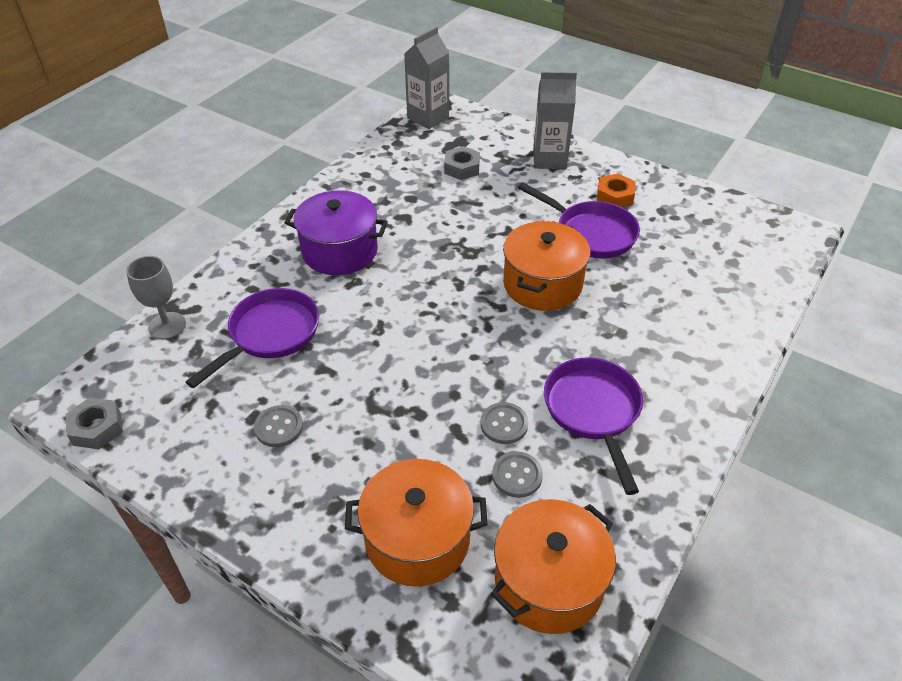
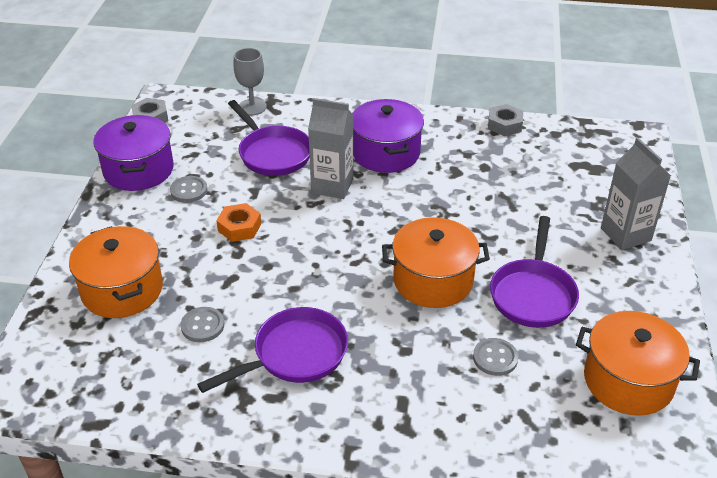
camera: 65 degrees right, 5 degrees down
purple pan [186,288,319,388] -> purple pan turned 45 degrees clockwise [228,100,310,176]
grey carton [404,27,449,129] -> grey carton moved to [308,98,354,199]
grey nut [444,146,480,180] -> grey nut moved to [488,104,523,136]
grey button [480,402,528,444] -> grey button moved to [473,338,518,376]
orange pot [491,499,616,634] -> orange pot moved to [576,311,700,416]
orange nut [597,174,636,207] -> orange nut moved to [216,203,261,242]
none -> purple pot [93,115,174,191]

